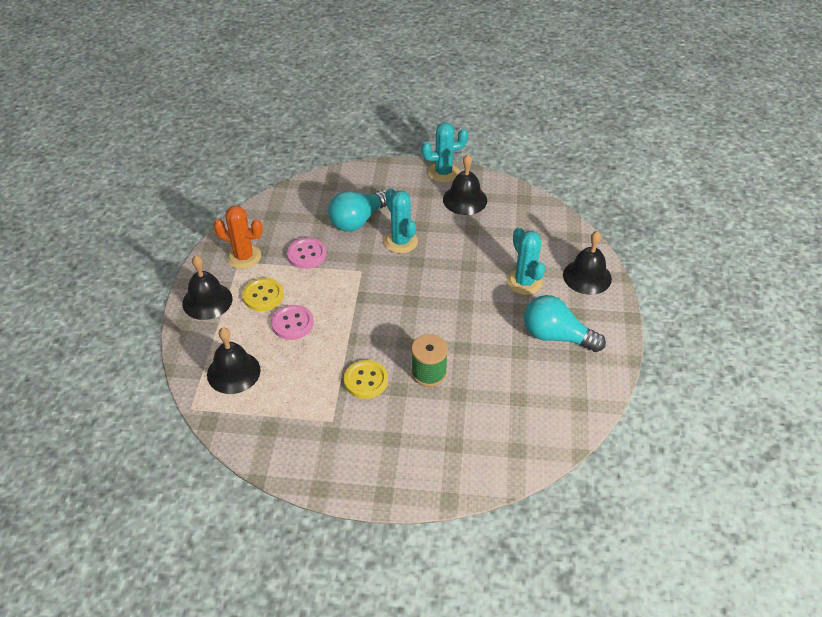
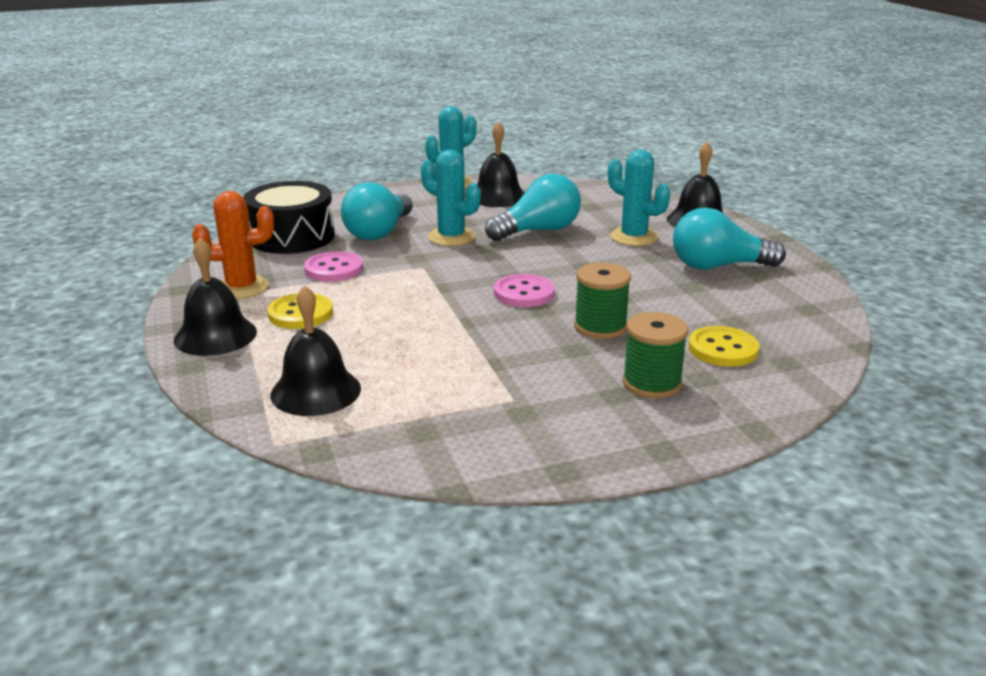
camera: 25 degrees left, 20 degrees down
pink button [271,305,314,340] -> pink button moved to [494,274,555,307]
yellow button [344,360,388,399] -> yellow button moved to [688,326,759,367]
none -> black drum [243,181,335,254]
none -> turquoise light bulb [485,174,581,241]
none -> green spool [622,312,688,399]

